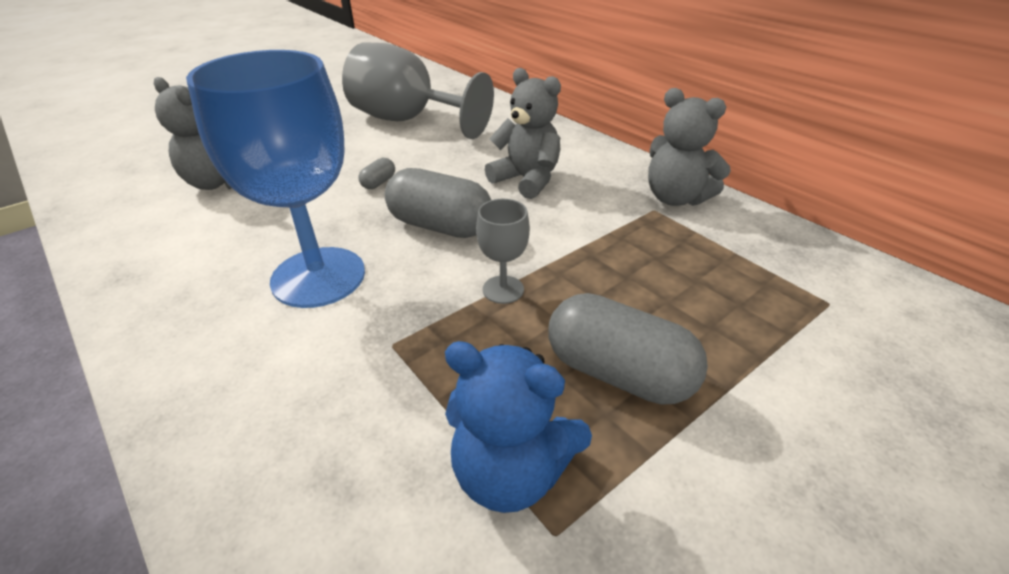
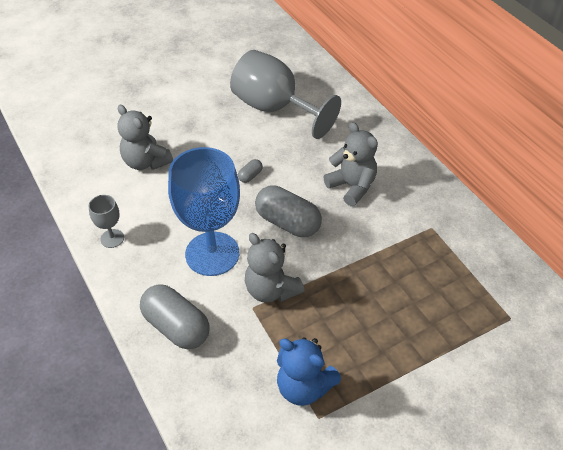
camera: 10 degrees right, 10 degrees up
grey goblet [476,199,530,304] -> grey goblet moved to [89,195,124,248]
grey capsule [548,293,708,405] -> grey capsule moved to [140,284,209,349]
grey teddy bear [648,88,731,206] -> grey teddy bear moved to [245,233,305,303]

